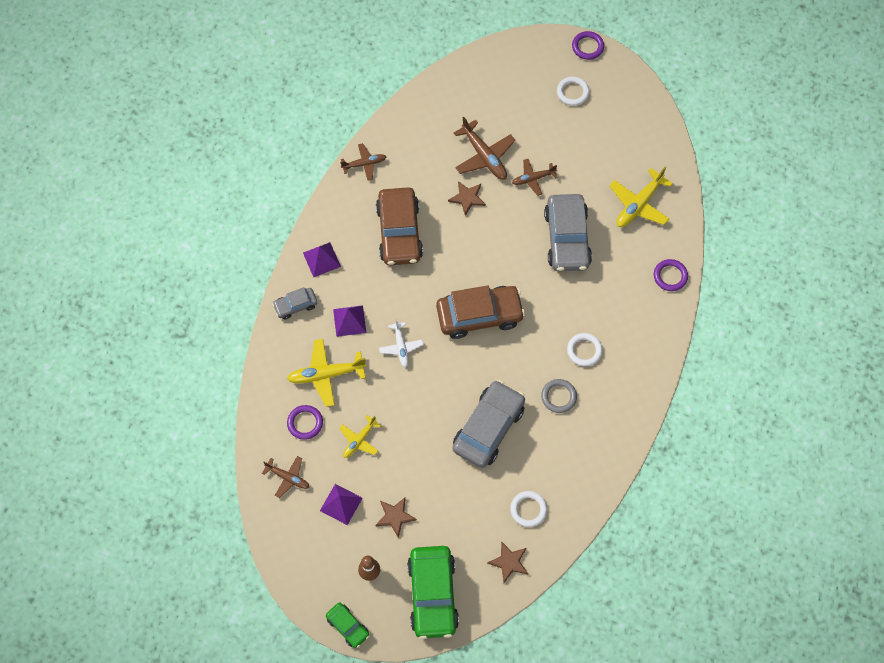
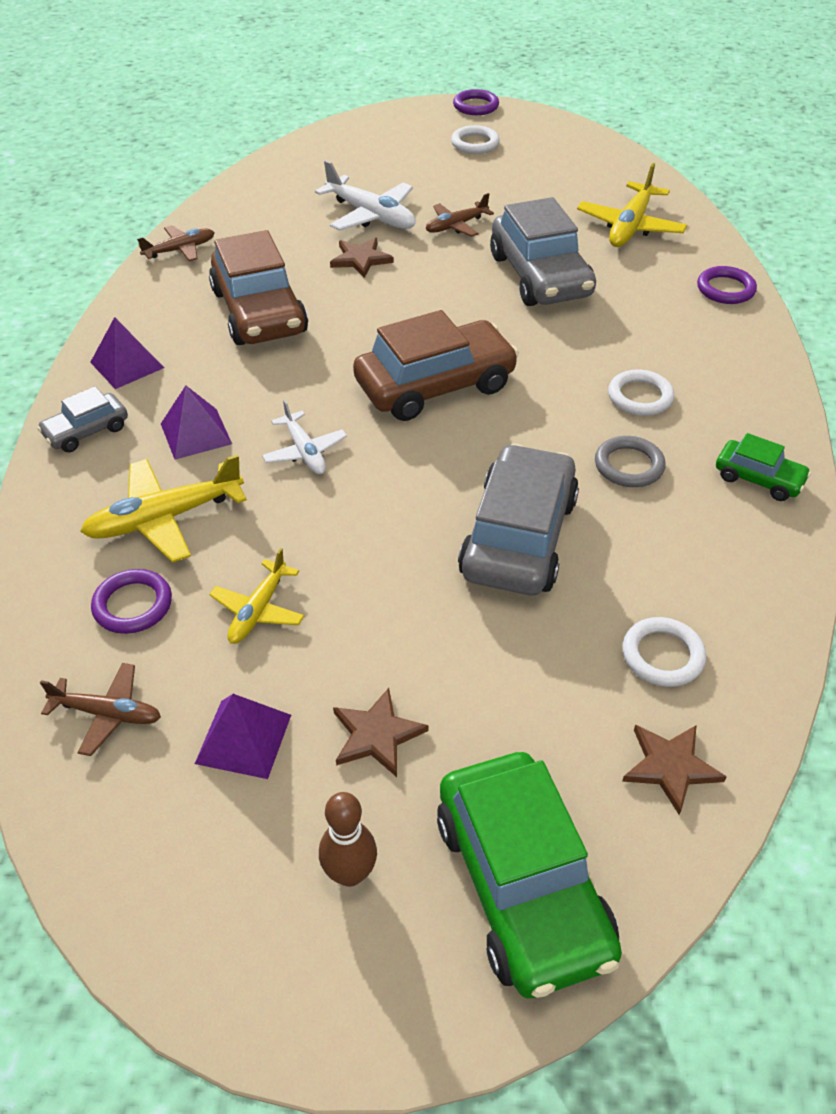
camera: 15 degrees left, 20 degrees down
green car [326,603,369,648] -> green car moved to [716,433,811,501]
brown plane [454,117,516,180] -> white plane [315,160,416,231]

